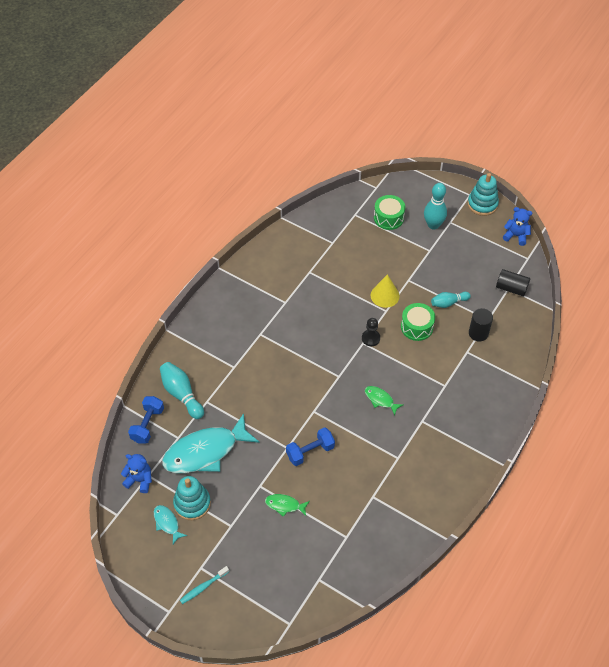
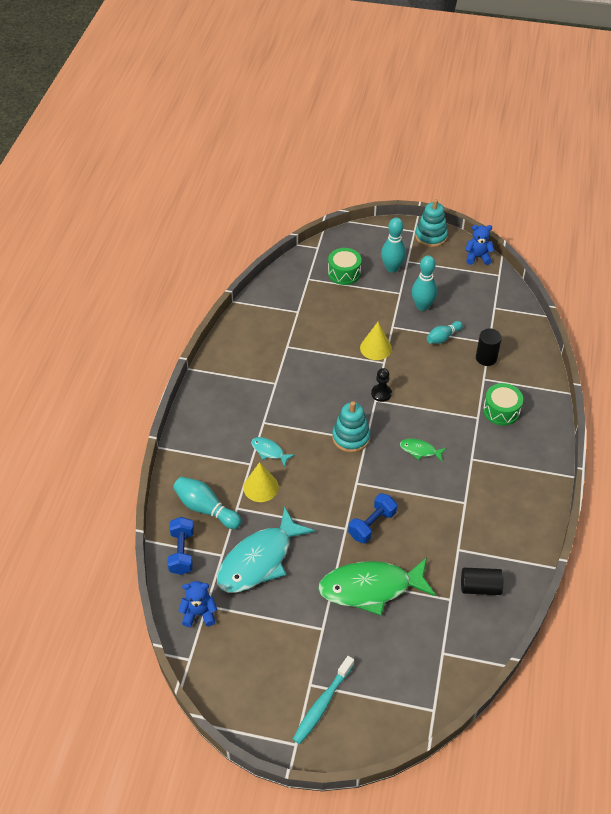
camera: 20 degrees left, 5 degrees down
turquoise fish [154,505,187,544] -> turquoise fish moved to [251,437,295,467]
turquoise stacking toy [173,476,211,520] -> turquoise stacking toy moved to [332,401,370,453]
turquoise toothbrush [180,566,229,604] -> turquoise toothbrush [293,656,354,744], size x1.51
green fish [265,494,310,517] -> green fish [318,558,436,615], size x2.26
green drum [401,303,435,341] -> green drum moved to [483,383,523,426]
black cylinder [496,269,530,296] -> black cylinder moved to [461,568,503,595]
none -> yellow cone [244,462,279,502]
none -> turquoise bowling pin [412,255,437,311]

